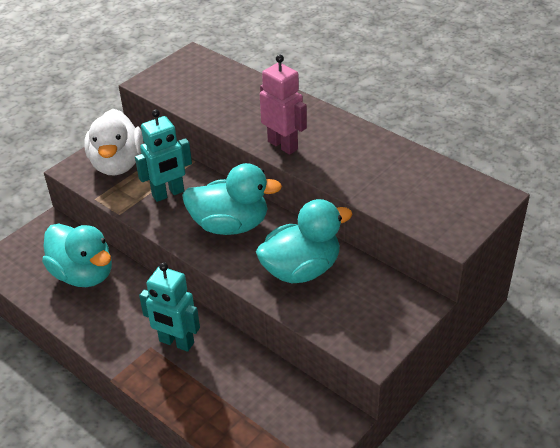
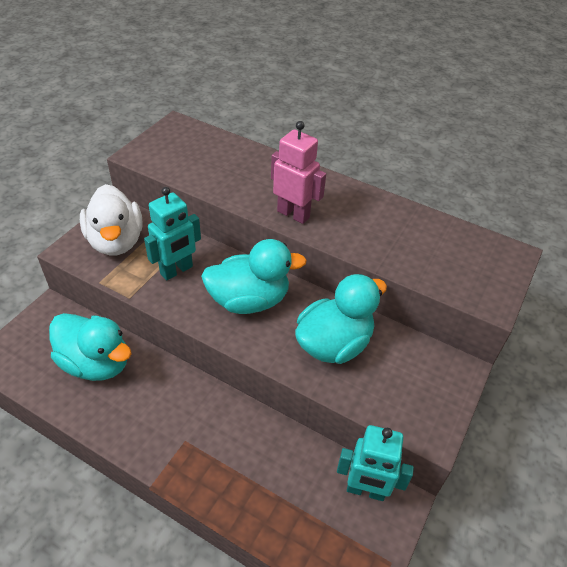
camera: 15 degrees left, 5 degrees up
turquoise robot [139,262,200,352] -> turquoise robot moved to [337,425,414,501]

